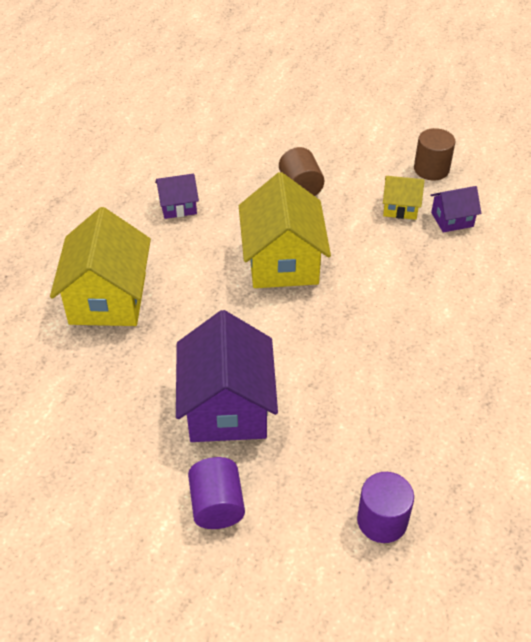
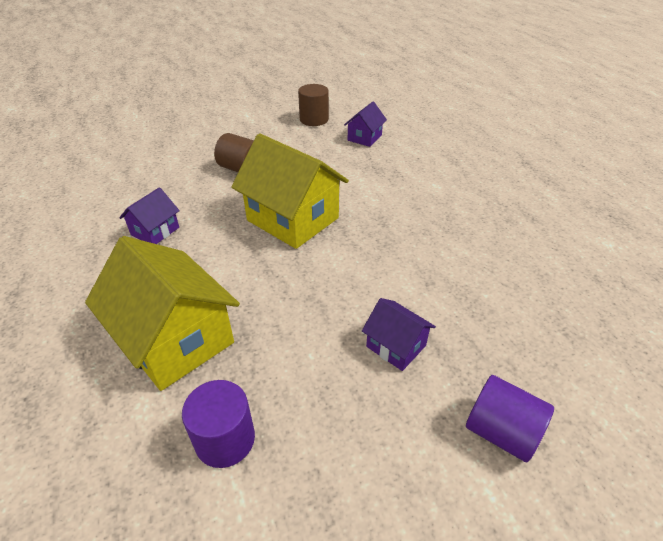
camera: 45 degrees left, 5 degrees down
purple house [176,310,278,442] -> purple house [362,298,436,371], size x0.50
purple cylinder [357,472,414,543] -> purple cylinder moved to [182,380,255,468]
yellow house [383,176,424,220] -> none

